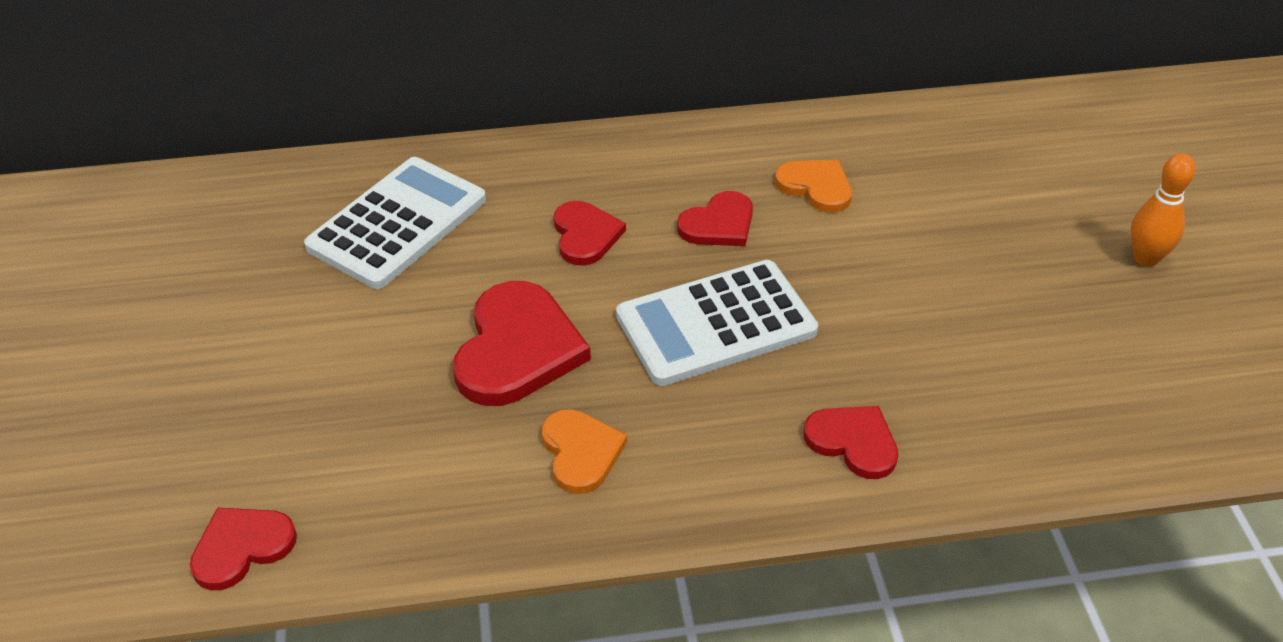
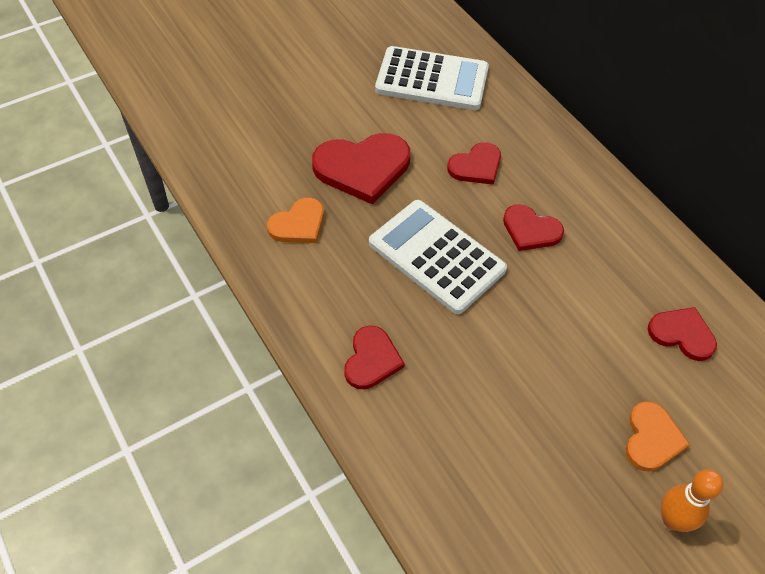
camera: 65 degrees right, 10 degrees up
red heart [190,507,297,590] -> red heart moved to [648,307,717,361]
orange heart [775,160,852,213] -> orange heart moved to [625,401,690,472]

